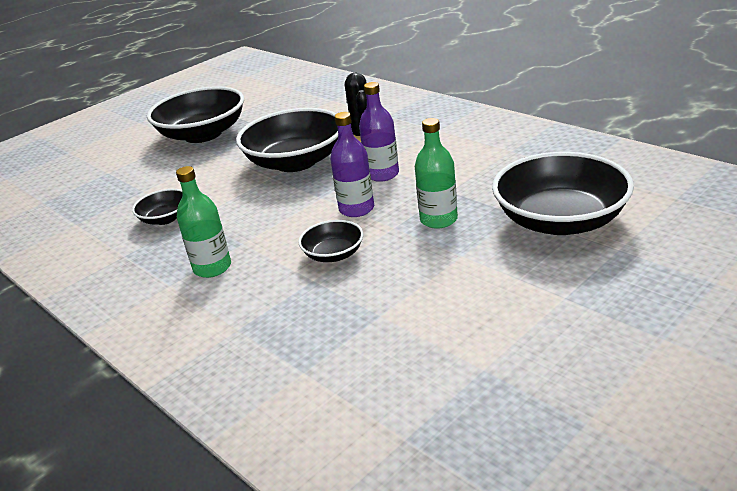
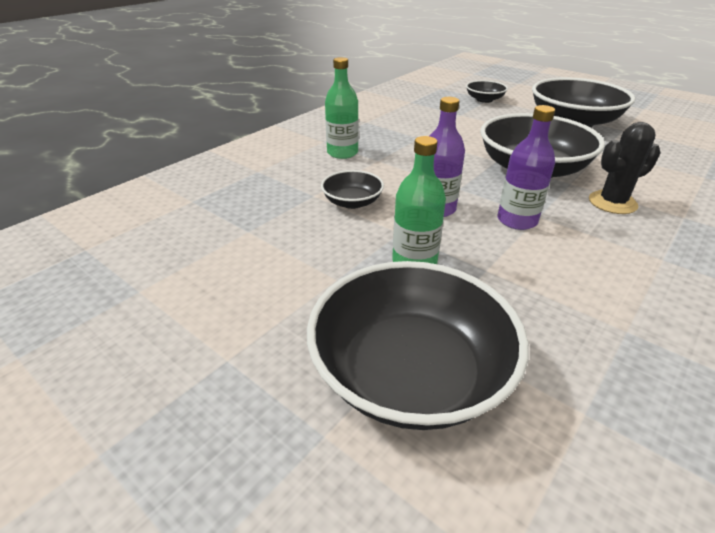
camera: 80 degrees right, 5 degrees up
black bowl [132,189,183,225] -> black bowl moved to [466,80,508,103]

